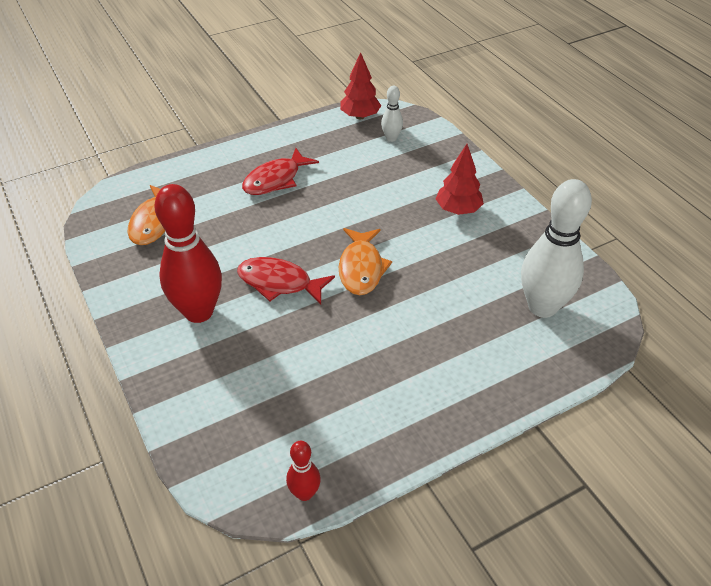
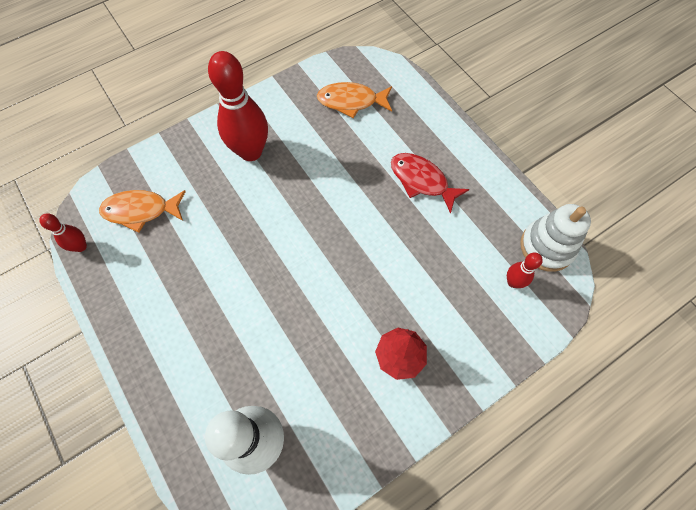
camera: 85 degrees right, 20 degrees up
red fish [237,257,335,304] -> none
orange fish [339,228,392,295] -> orange fish moved to [99,190,186,233]
red tree [340,52,381,119] -> white stacking toy [520,204,591,272]
white bowling pin [381,86,403,142] -> red bowling pin [507,252,543,288]

